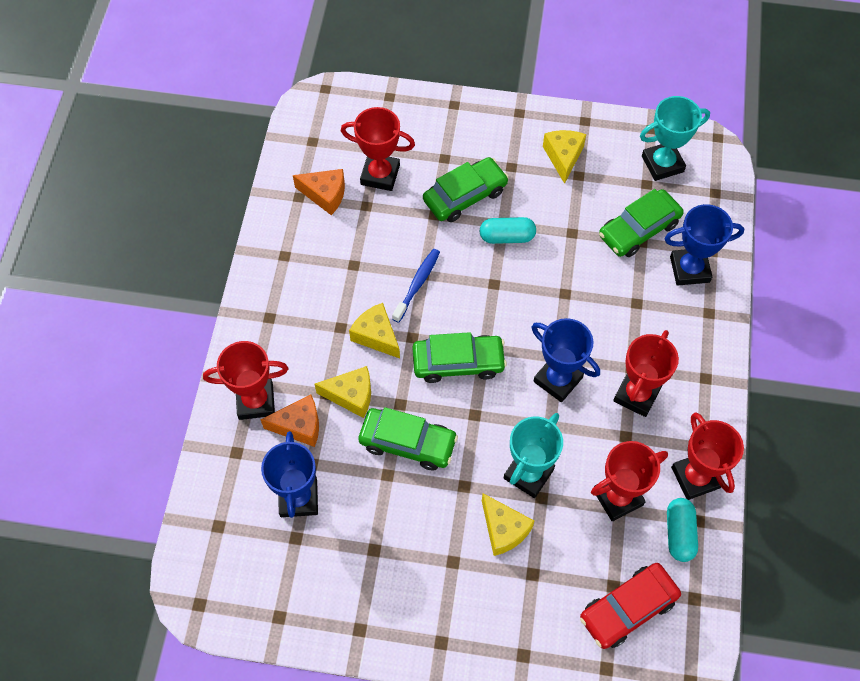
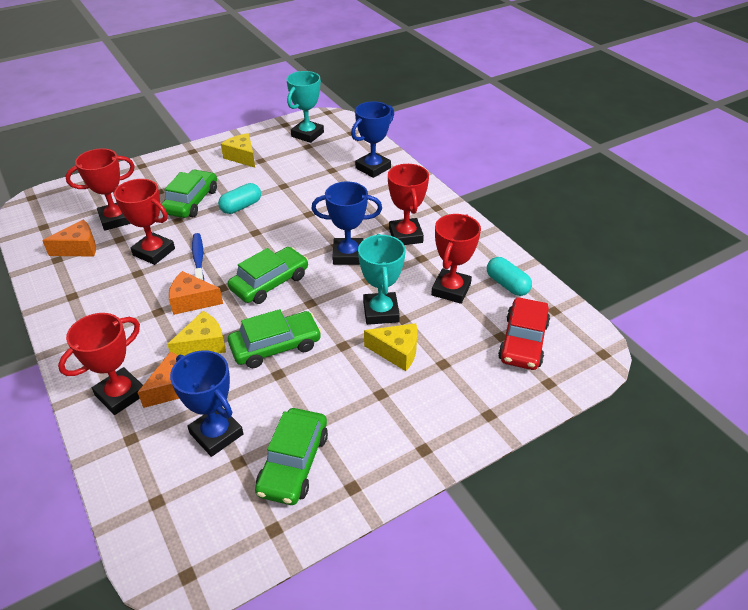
camera: 40 degrees left, 20 degrees down
yellow cheese [349,303,400,358] -> orange cheese [169,271,223,315]
green car [599,189,684,257] -> green car moved to [255,408,328,505]
red trophy [671,412,744,500] -> red trophy moved to [113,179,175,265]

